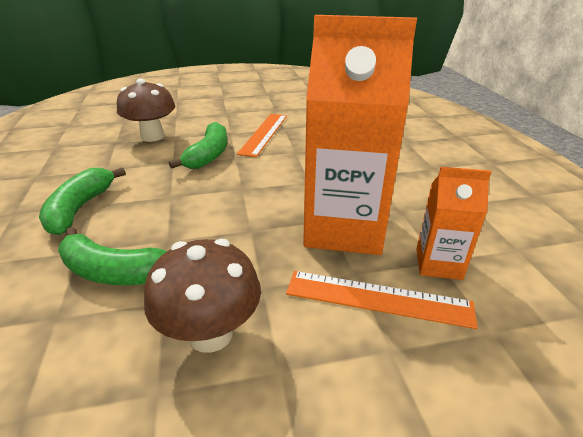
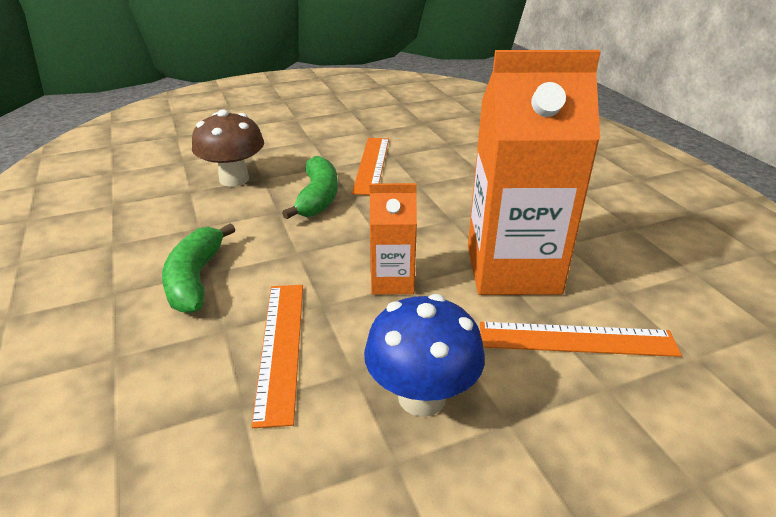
camera: 10 degrees left, 0 degrees up
green banana [58,227,167,285] -> orange ruler [251,285,303,428]
brown mushroom [144,239,261,353] -> blue mushroom [364,294,485,417]
orange carton [416,167,491,280] -> orange carton moved to [369,183,417,295]

